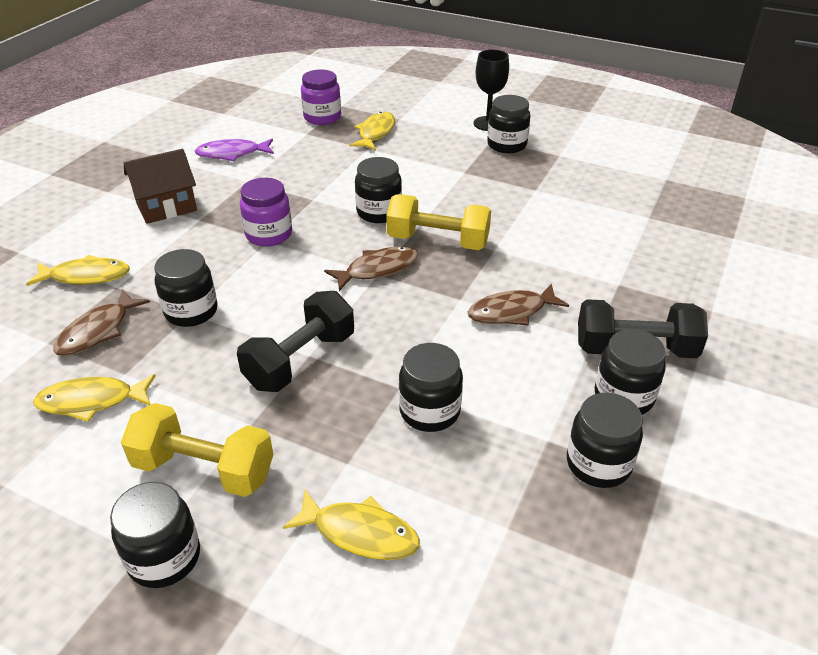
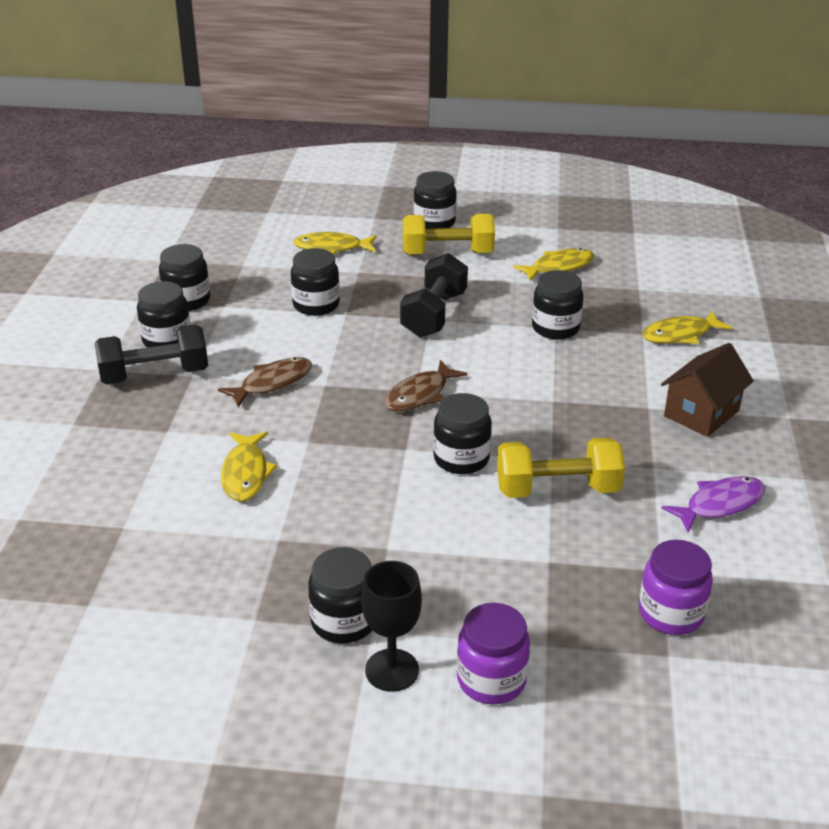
camera: 160 degrees right, 5 degrees down
brown fish [53,289,150,356] -> none
purple jar [240,178,292,246] -> purple jar moved to [457,603,530,704]
yellow fish [349,112,395,150] -> yellow fish moved to [221,432,278,502]
yellow dumbbell [386,194,491,250] -> yellow dumbbell moved to [497,438,625,498]

